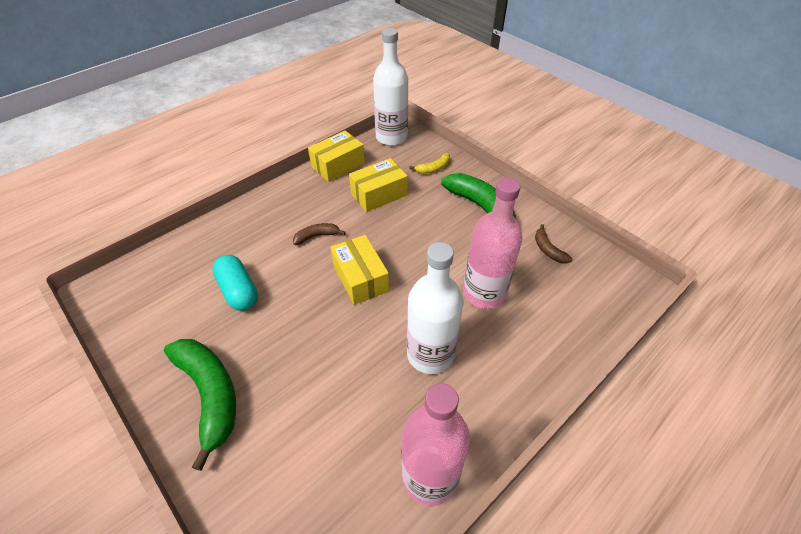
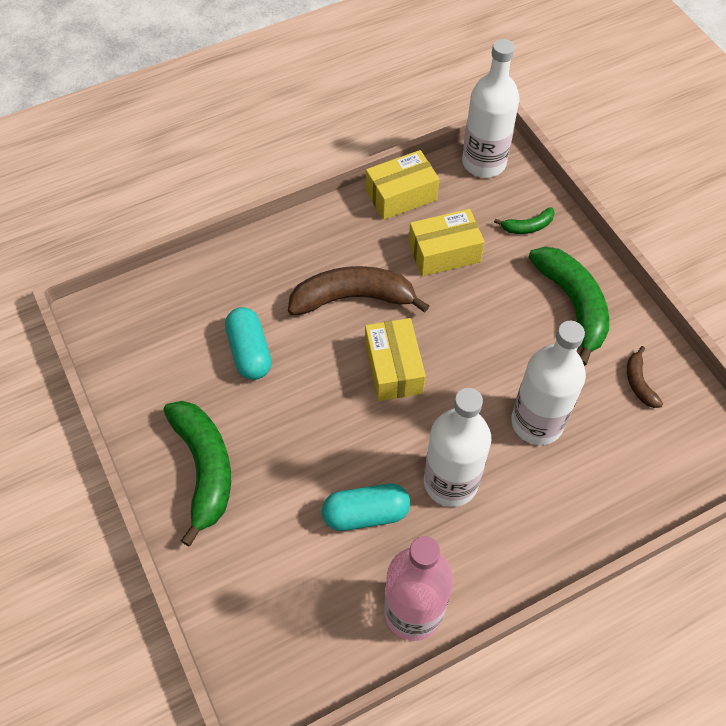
camera: 15 degrees right, 10 degrees up
brown banana [293,223,346,245] -> brown banana [288,266,430,315], size x2.10
yellow banana [409,153,450,174] -> green banana [494,207,555,234]
pink bottle [463,177,523,309] -> white bottle [511,321,586,445]
none -> turquoise capsule [322,483,410,531]

